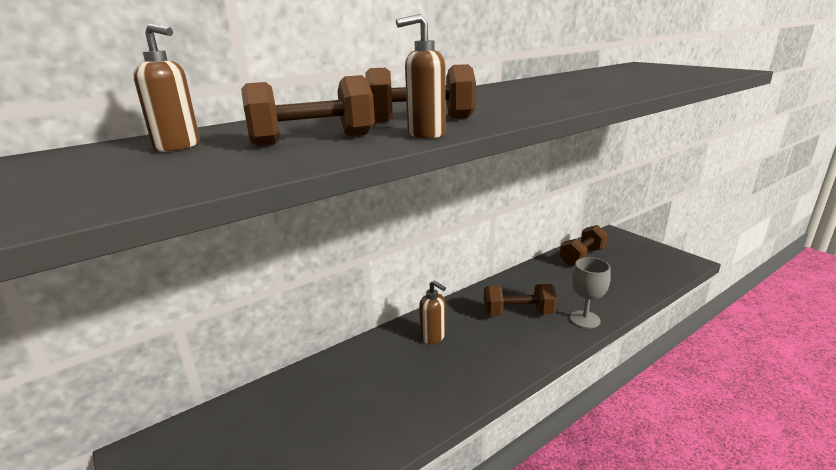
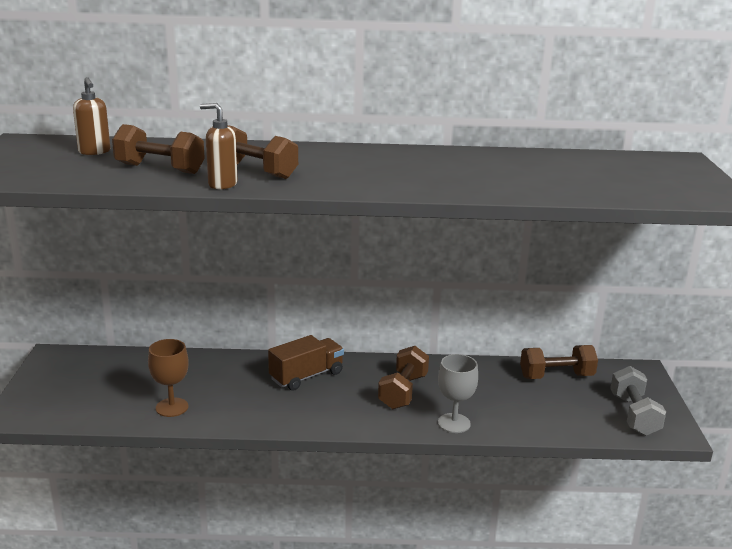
camera: 35 degrees right, 0 degrees up
brown soap dispenser [419,280,446,344] -> brown truck [268,335,344,390]
brown dumbbell [484,284,557,316] -> brown dumbbell turned 75 degrees clockwise [378,346,429,409]
none -> brown goblet [148,339,189,417]
none -> grey dumbbell [610,366,666,436]

